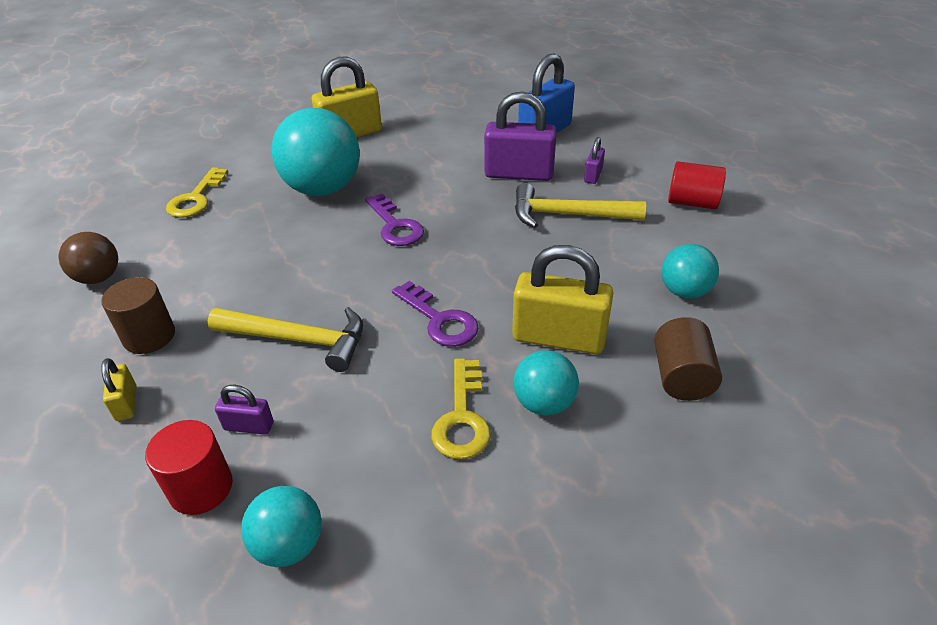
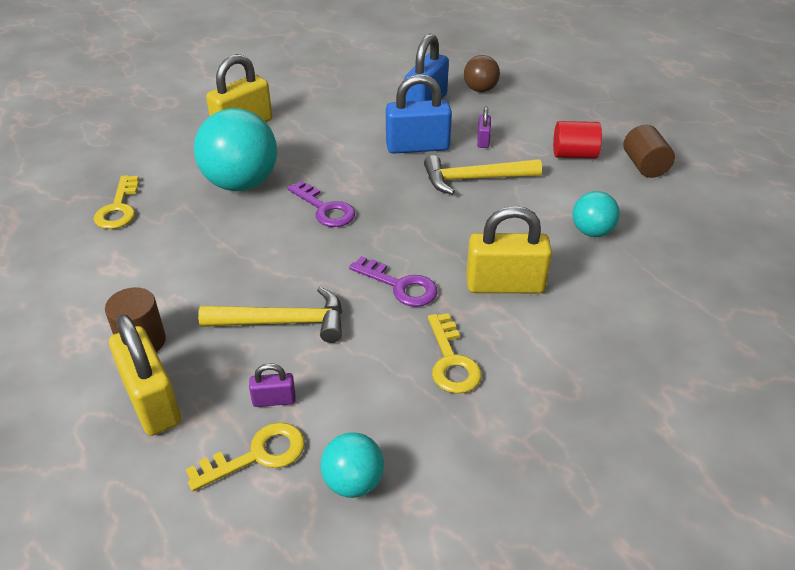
camera: 15 degrees left, 0 degrees up
brown ball [58,232,118,284] -> brown ball moved to [464,55,500,92]
yellow padlock [101,358,137,421] -> yellow padlock [109,314,181,436], size x2.10
red cylinder [145,420,233,515] -> yellow key [186,422,305,491]
purple padlock [484,92,557,181] -> blue padlock [386,74,452,154]
turquoise ball [514,350,579,416] -> none
brown cylinder [654,317,722,401] -> brown cylinder moved to [623,124,675,178]

